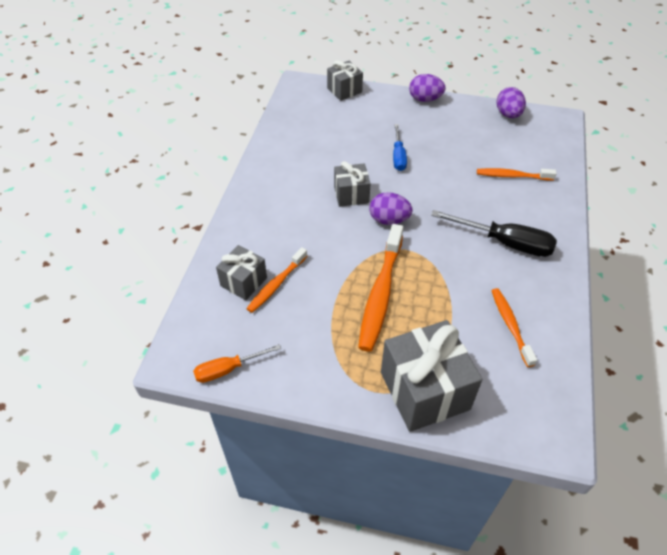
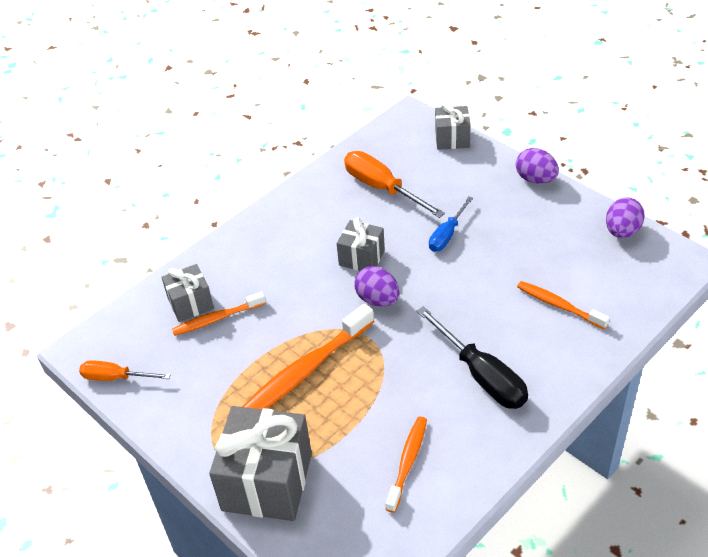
camera: 35 degrees right, 5 degrees down
none -> orange screwdriver [344,151,445,218]

